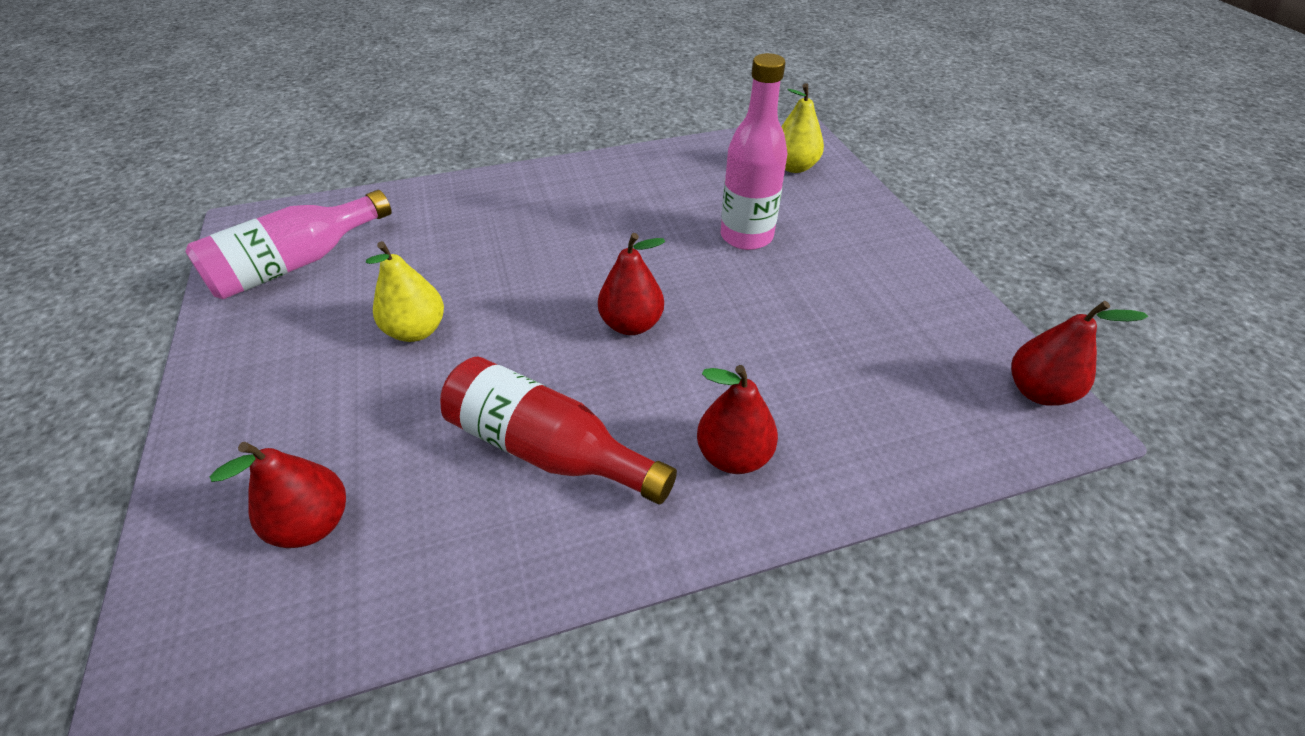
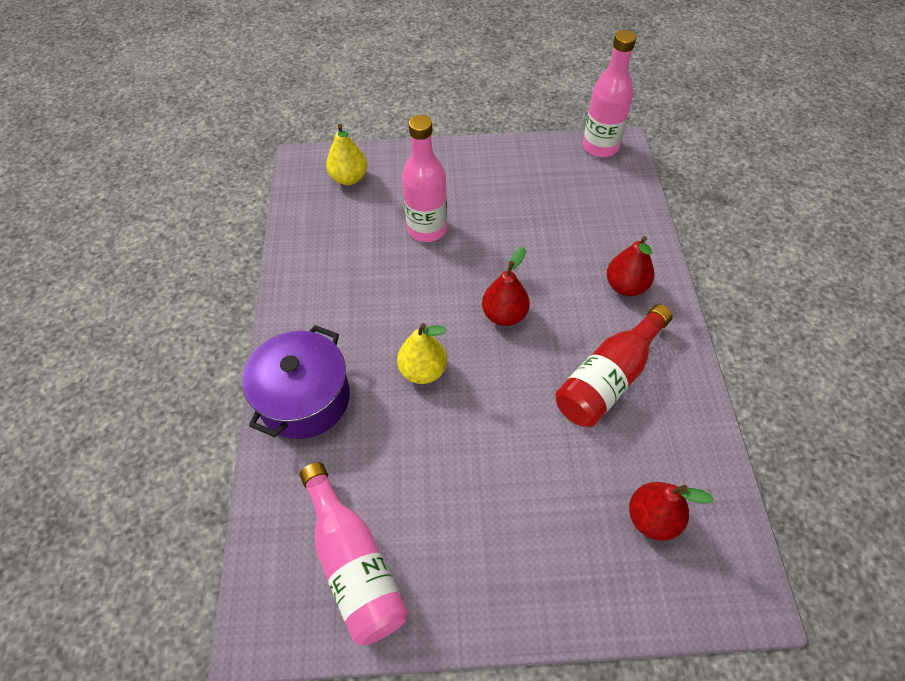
camera: 75 degrees left, 10 degrees up
yellow pear [366,241,444,342] -> yellow pear moved to [397,323,447,384]
red pear [1011,301,1148,406] -> pink bottle [583,30,636,157]
none -> purple pot [242,325,350,439]

